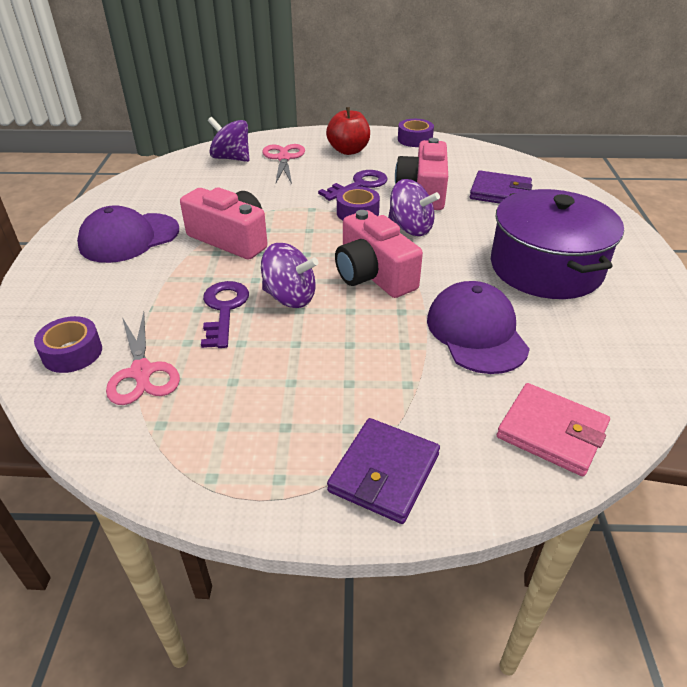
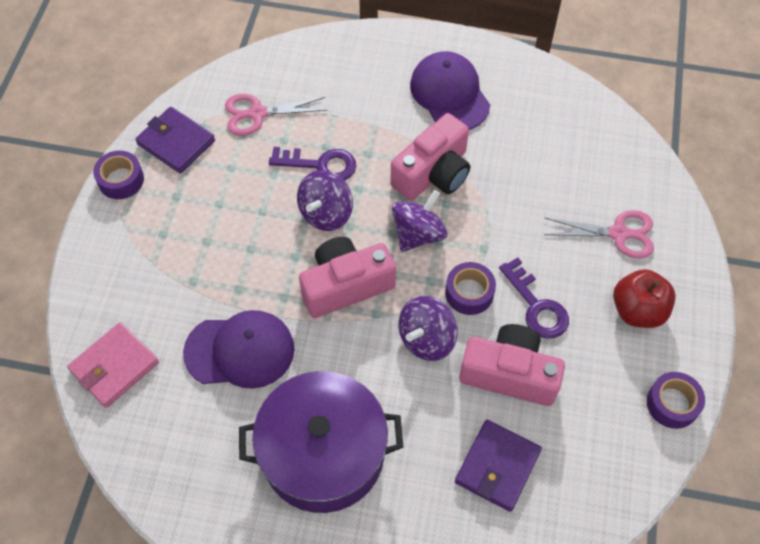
camera: 100 degrees right, 20 degrees up
purple tape [34,316,102,373] -> purple tape moved to [93,151,144,199]
purple spinning top [208,117,250,162] -> purple spinning top moved to [392,190,447,252]
purple wallet [327,418,440,524] -> purple wallet moved to [135,107,215,173]

